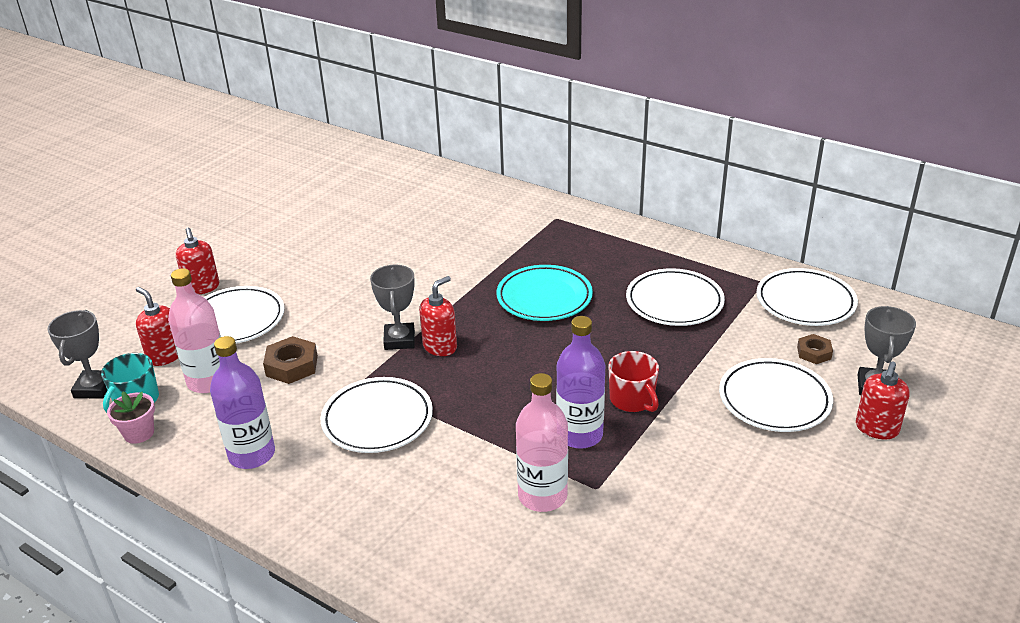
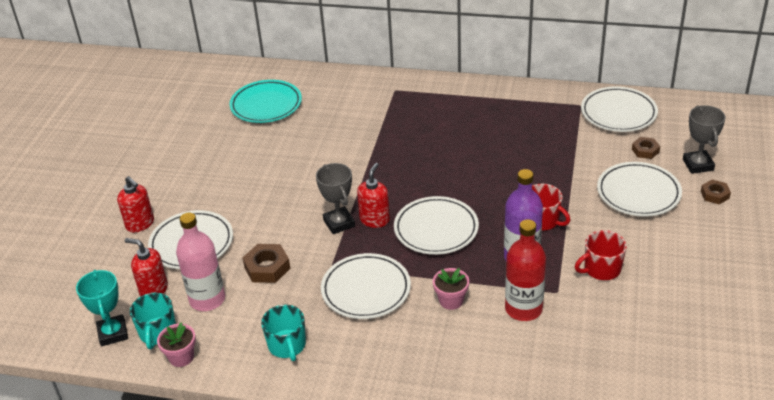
camera: 20 degrees left, 5 degrees up
grey trophy [47,310,107,399] -> turquoise trophy [76,270,128,346]
purple bottle [210,336,275,469] -> turquoise mug [261,305,306,361]
turquoise plate [496,265,593,321] -> turquoise plate moved to [229,80,302,123]
pink bottle [516,373,568,512] -> red bottle [505,219,546,321]
white plate [626,268,725,326] -> white plate moved to [394,196,479,255]
red soap dispenser [856,362,910,439] -> brown nut [701,180,731,204]
none -> pink flower pot [433,268,469,310]
none -> red mug [575,230,627,280]

